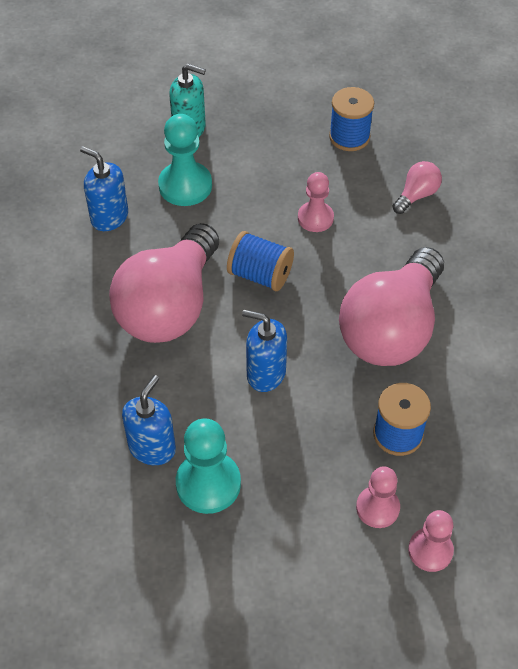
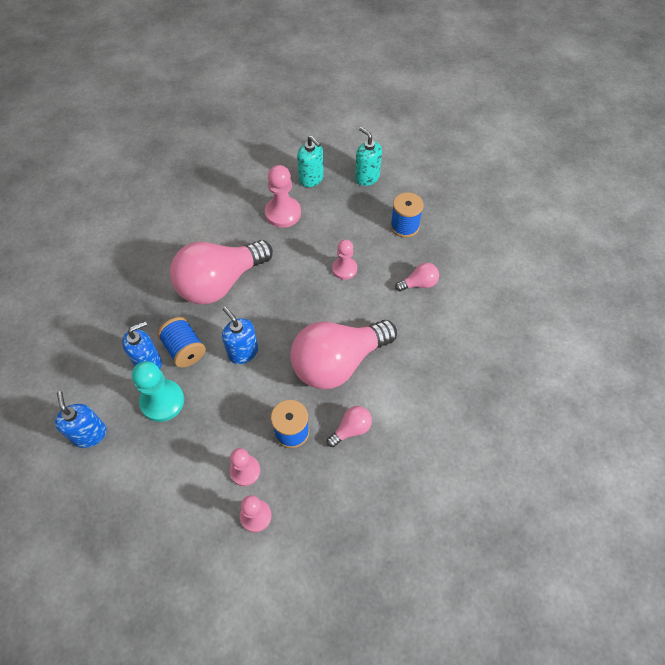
camera: 30 degrees right, 5 degrees up
blue soap dispenser [80,146,128,231] -> blue soap dispenser moved to [55,391,107,448]
turquoise pawn [158,114,212,206] -> pink pawn [265,165,301,228]
blue spool [227,231,294,291] -> blue spool moved to [158,317,206,368]
none -> pink light bulb [327,406,372,447]
none -> turquoise soap dispenser [355,127,382,186]

